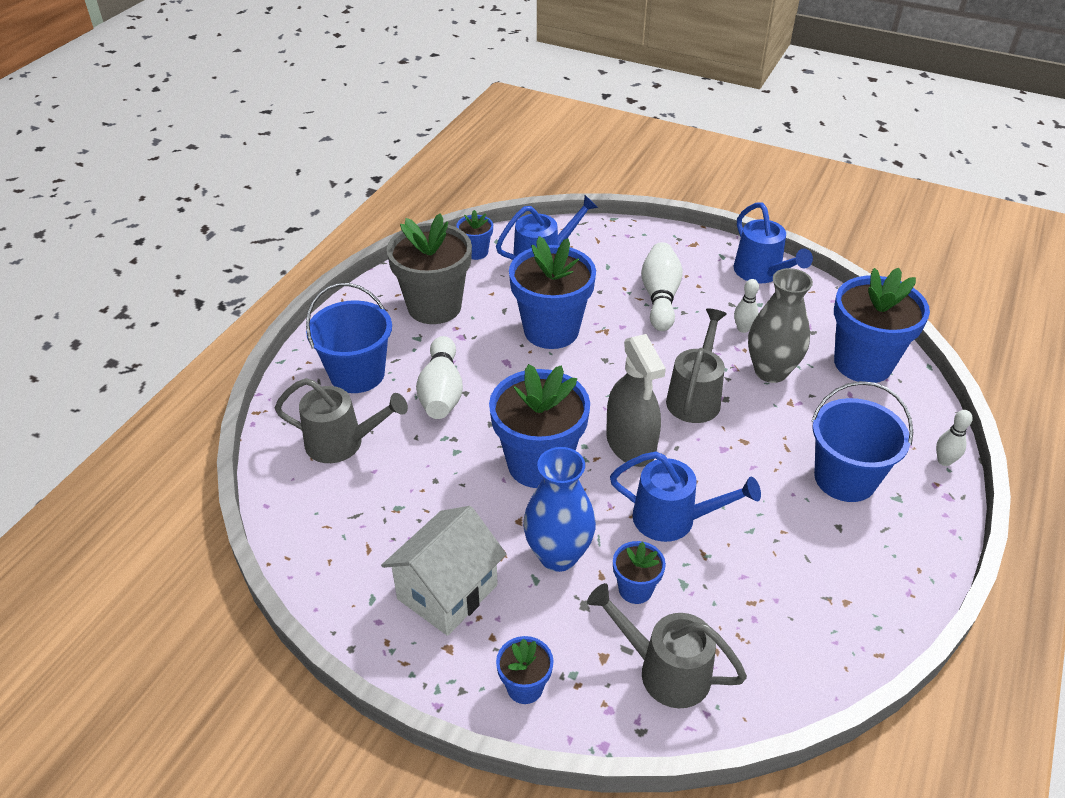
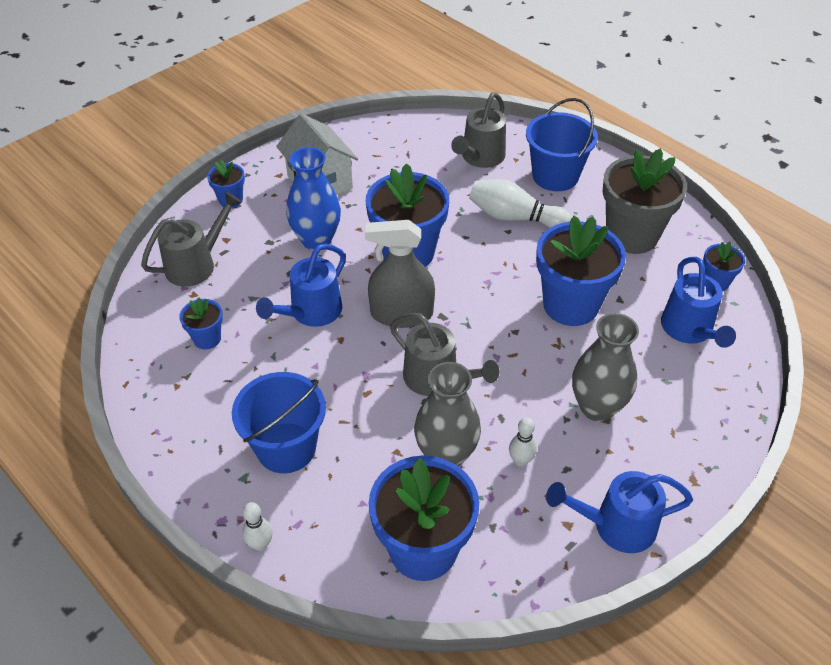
camera: 110 degrees right, 5 degrees up
blue flower pot [613,541,666,604] -> blue flower pot moved to [179,297,223,349]
white bowling pin [641,242,683,331] -> grey vase [572,313,639,422]

